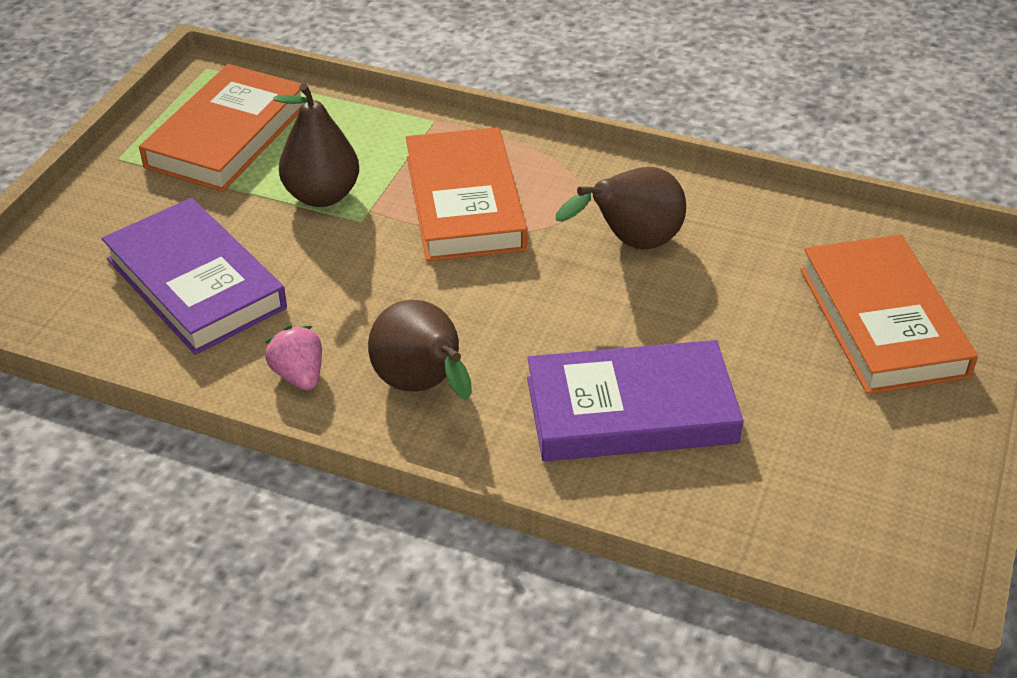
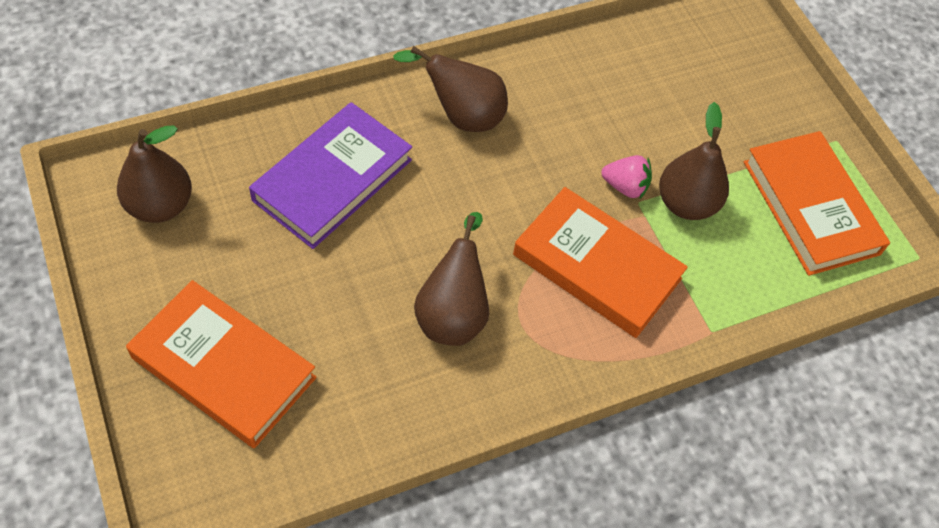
camera: 130 degrees right, 15 degrees up
purple book [102,198,287,355] -> none
pink strawberry [265,326,322,390] -> pink strawberry moved to [601,155,652,198]
none -> brown pear [117,125,192,223]

